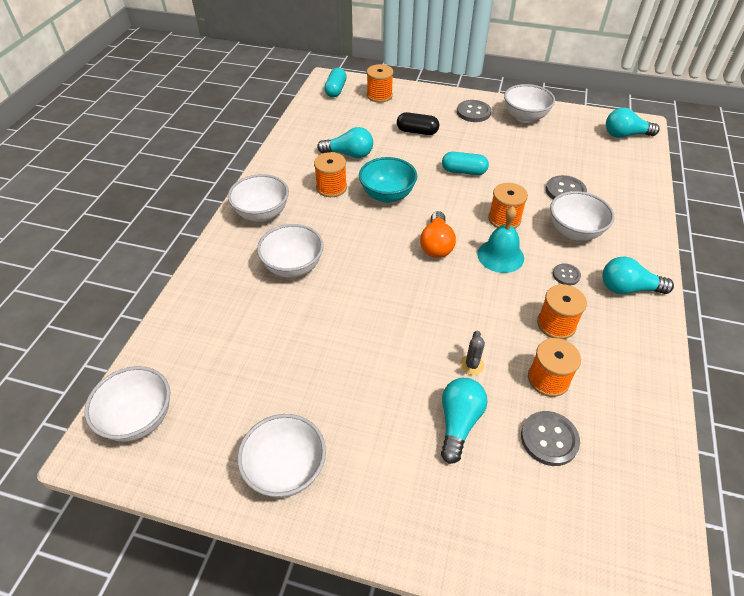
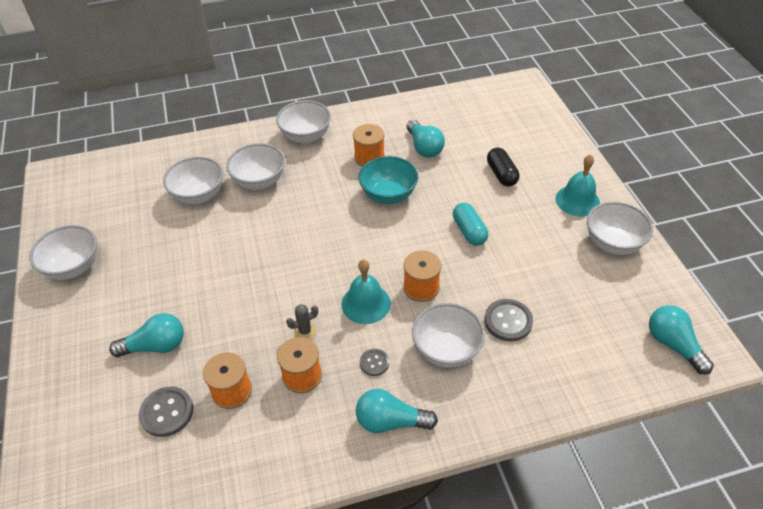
camera: 60 degrees right, 0 degrees up
white bowl [84,366,170,441] -> white bowl moved to [163,157,223,204]
turquoise capsule [324,68,347,97] -> none
orange spool [367,64,393,102] -> none
orange light bulb [420,211,456,258] -> none
grey button [457,100,491,122] -> turquoise bell [556,154,600,217]
grey cactus [460,331,485,375] -> grey cactus moved to [286,304,318,339]
turquoise light bulb [602,257,674,294] -> turquoise light bulb turned 60 degrees counterclockwise [356,389,438,433]

